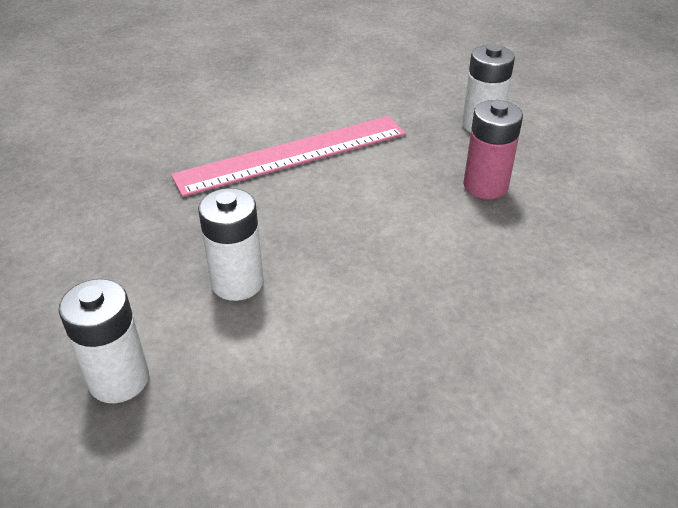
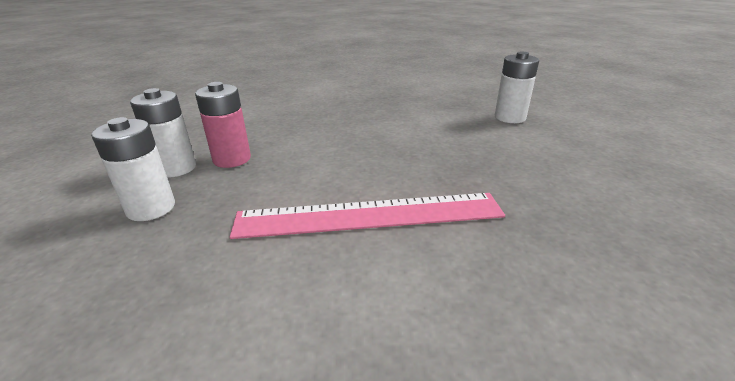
camera: 160 degrees left, 10 degrees down
white battery [198,188,264,301] -> white battery moved to [130,88,196,178]

